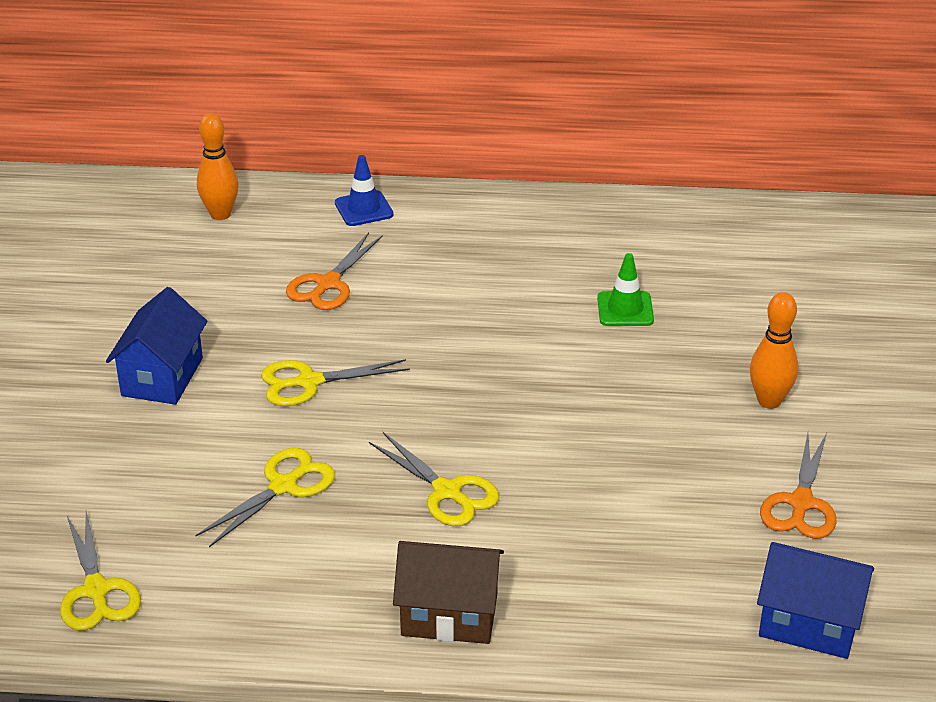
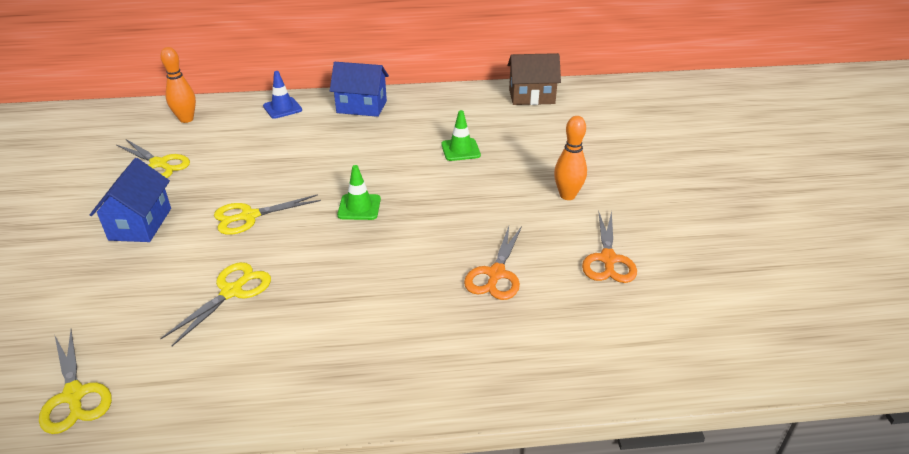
camera: 10 degrees left, 0 degrees up
orange scissors [286,233,383,310] -> orange scissors moved to [464,226,522,300]
yellow scissors [369,432,499,526] -> yellow scissors moved to [116,139,190,178]
brown house [393,541,504,644] -> brown house moved to [507,53,561,105]
blue house [757,542,874,659] -> blue house moved to [330,62,389,117]
none -> green traffic cone [337,165,381,220]

